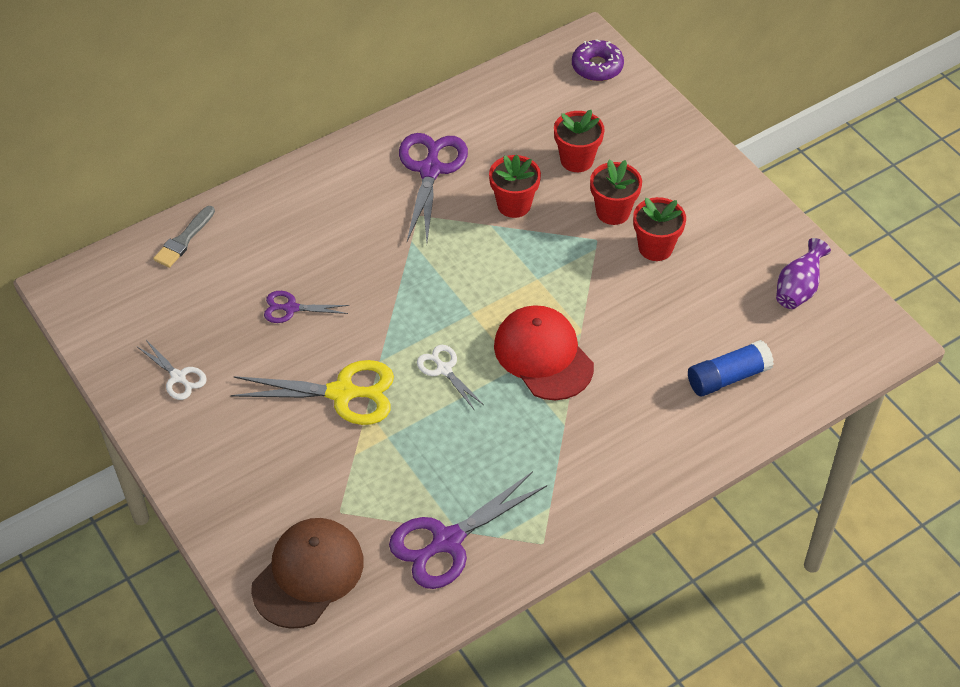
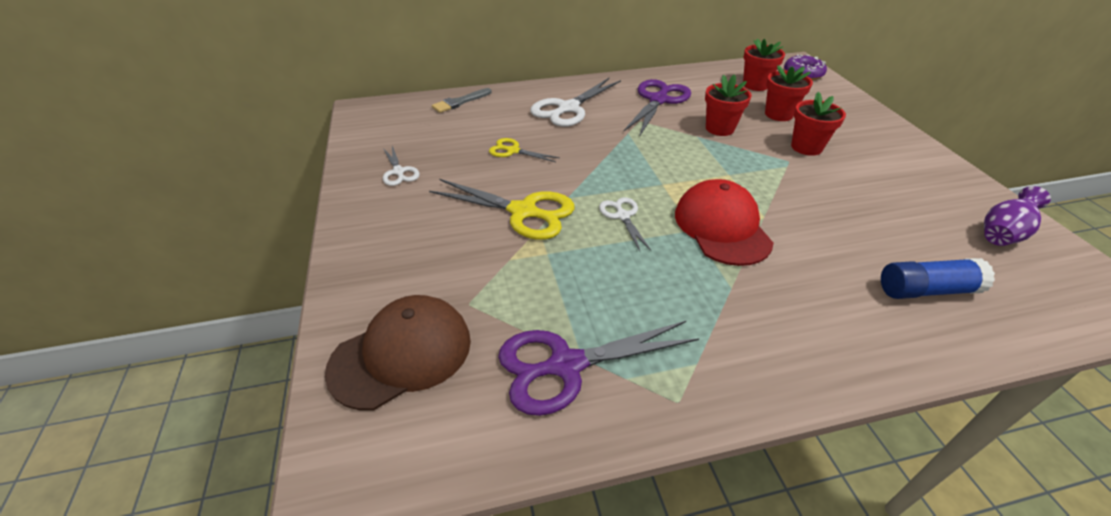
camera: 20 degrees right, 10 degrees down
purple scissors [264,291,349,323] -> yellow scissors [489,138,560,162]
red flower pot [633,197,686,261] -> red flower pot moved to [743,39,785,91]
none -> white scissors [530,78,621,127]

